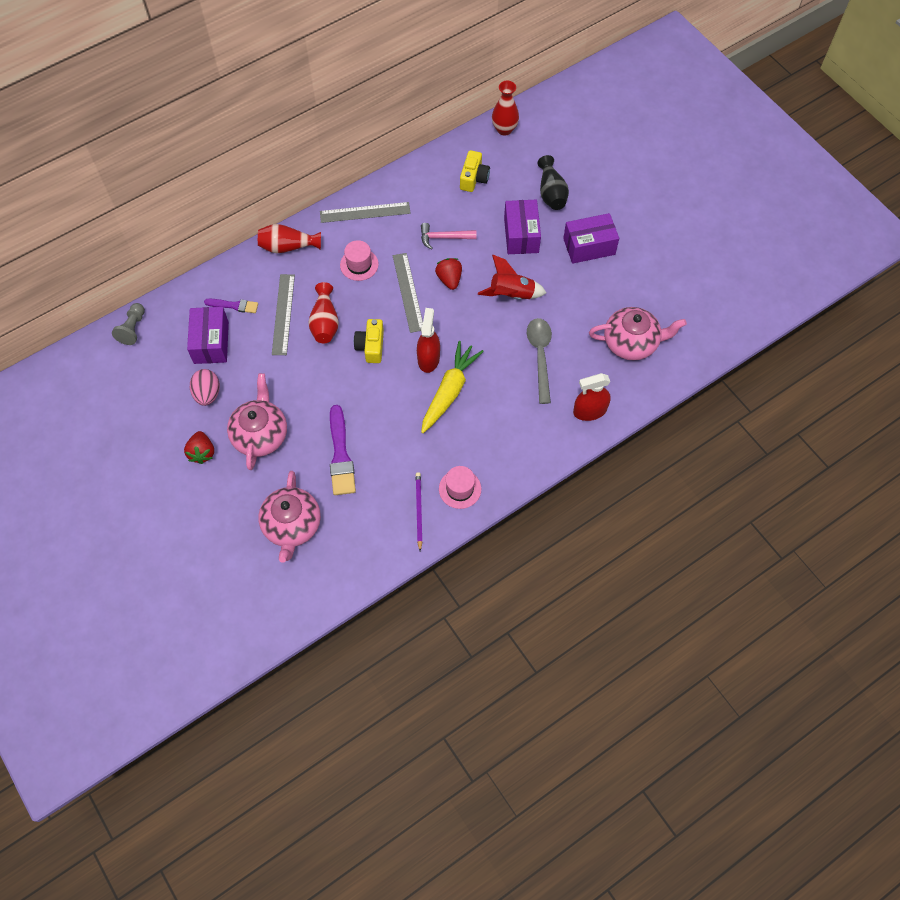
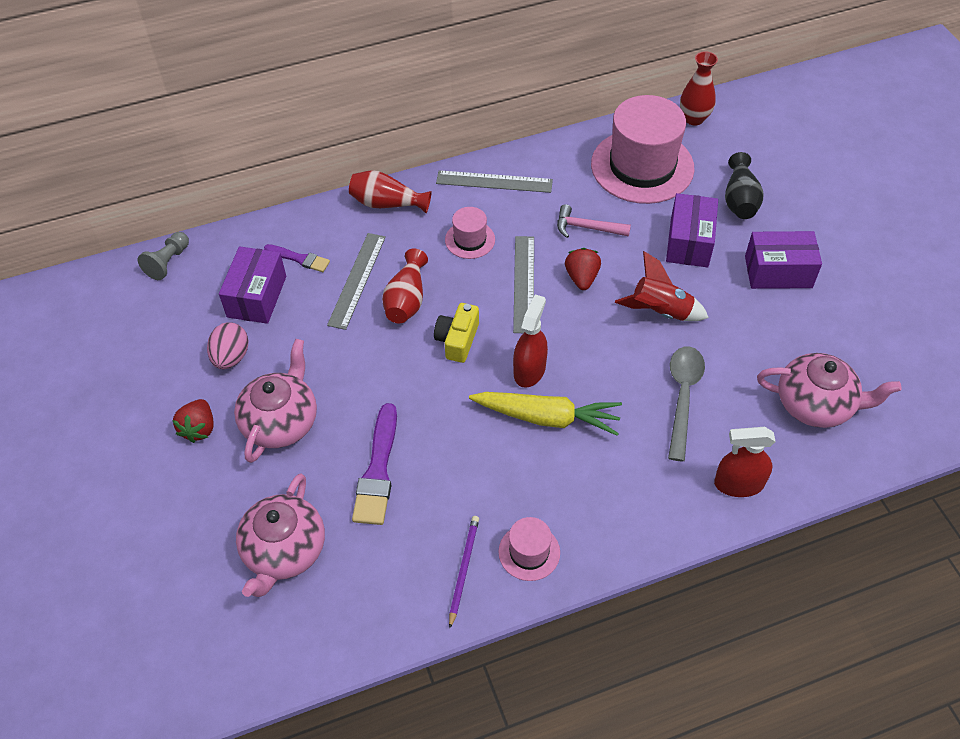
camera: 15 degrees right, 10 degrees down
yellow carrot [421,341,484,433] -> yellow carrot turned 60 degrees clockwise [469,392,622,436]
yellow camera [460,150,490,192] -> pink hat [591,95,694,204]

